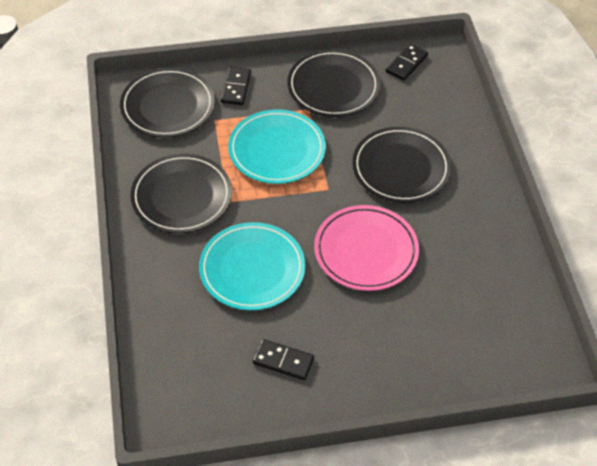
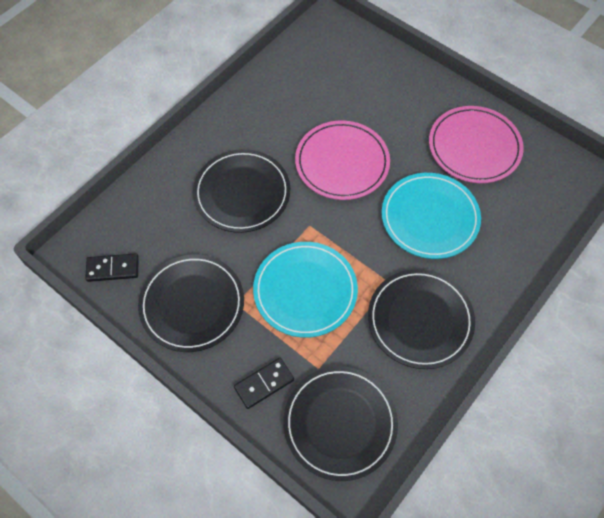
camera: 130 degrees left, 10 degrees up
black domino [253,339,314,380] -> pink plate [429,106,524,183]

